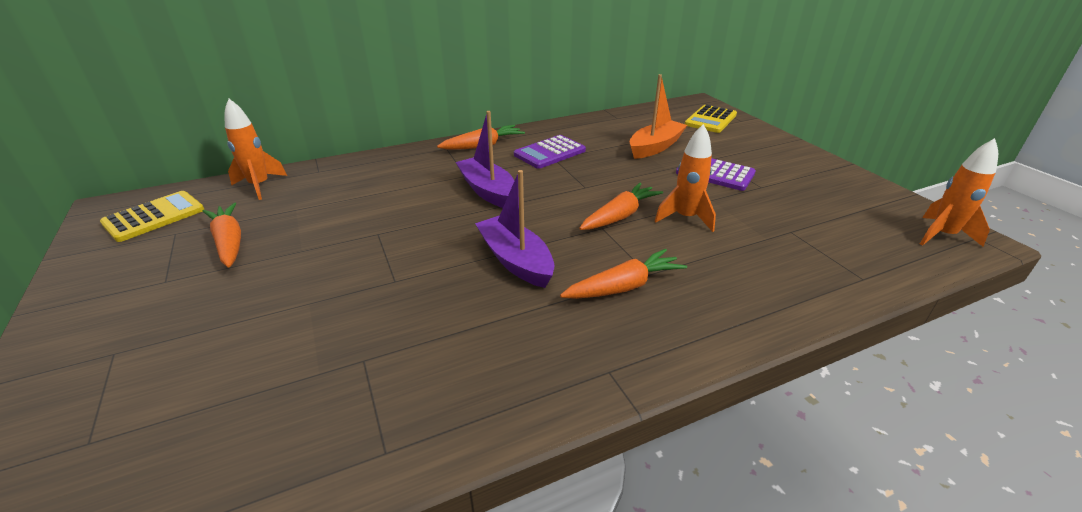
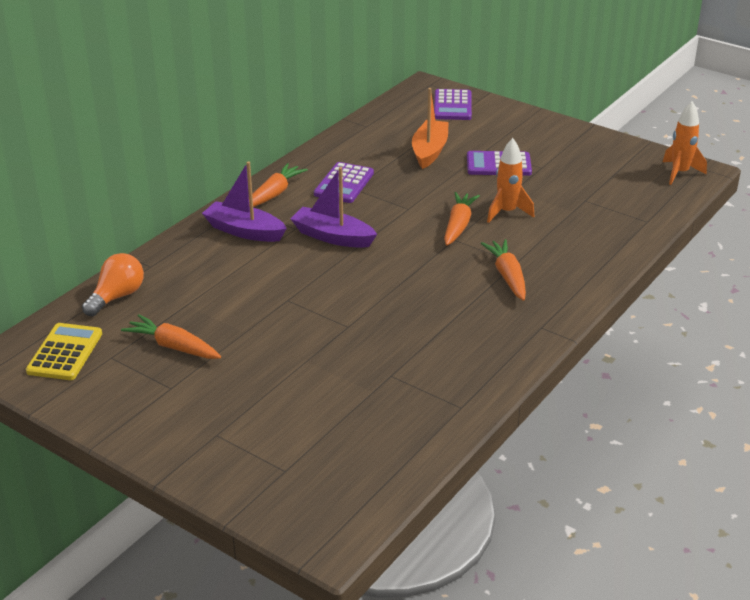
camera: 30 degrees left, 0 degrees up
orange rocket [224,99,287,200] -> orange light bulb [82,253,144,317]
purple boat [475,170,555,288] -> purple boat moved to [202,162,287,242]
orange carrot [560,249,687,299] -> orange carrot turned 45 degrees counterclockwise [481,239,526,301]
yellow calculator [685,105,737,133] -> purple calculator [434,89,472,120]

